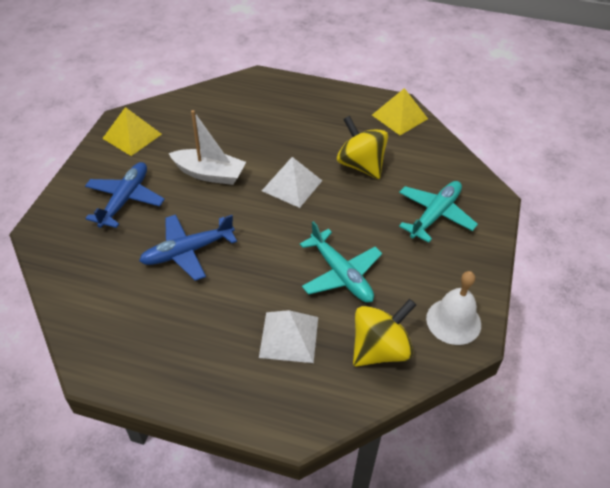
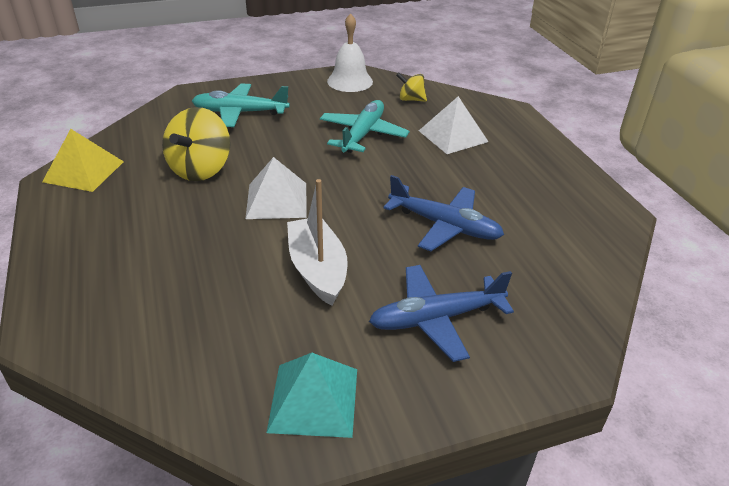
camera: 125 degrees left, 10 degrees down
yellow pyramid [102,107,162,156] -> turquoise pyramid [266,353,357,438]
yellow spinning top [353,299,416,367] -> yellow spinning top [396,73,427,102], size x0.55

